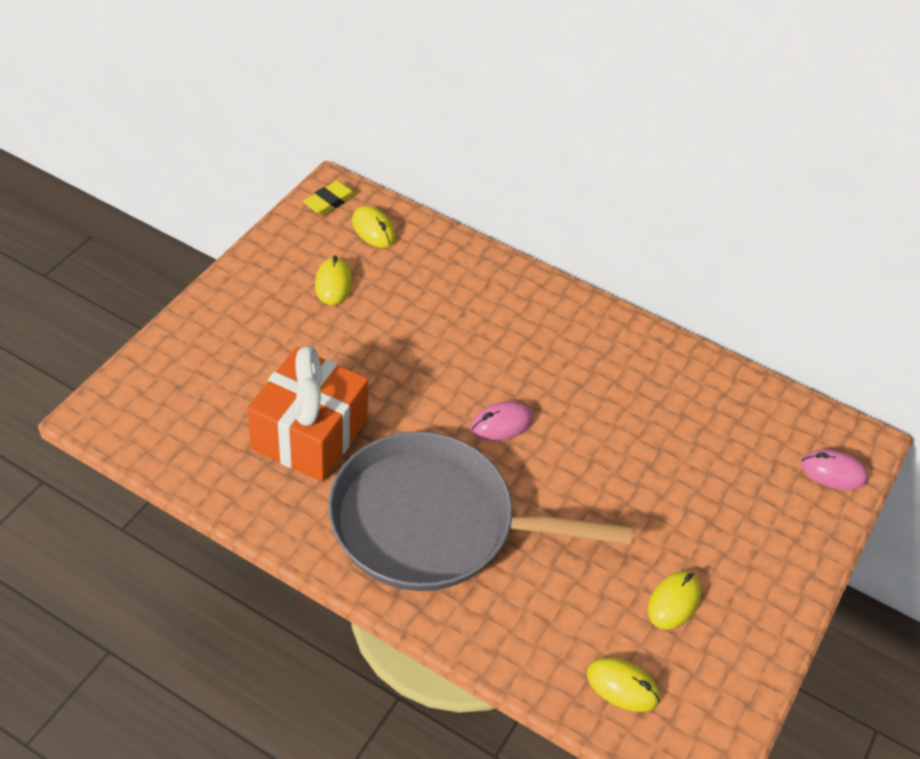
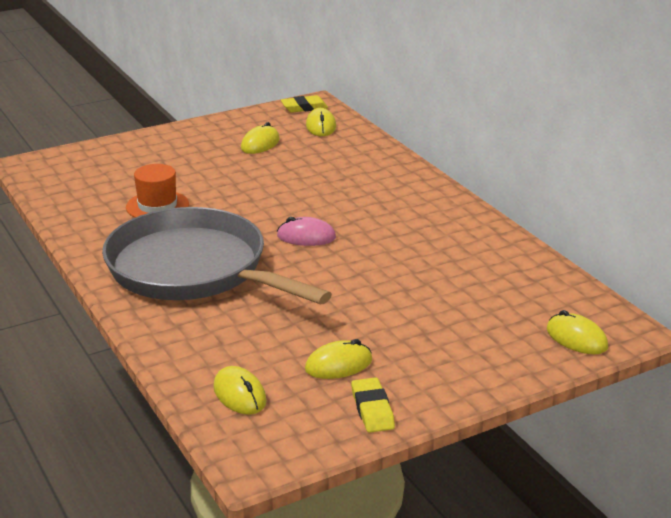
camera: 35 degrees right, 20 degrees down
orange gift [247,346,368,482] -> orange hat [126,164,189,218]
pink mouse [801,449,868,490] -> yellow mouse [547,310,608,354]
none -> yellow eraser [351,377,395,433]

